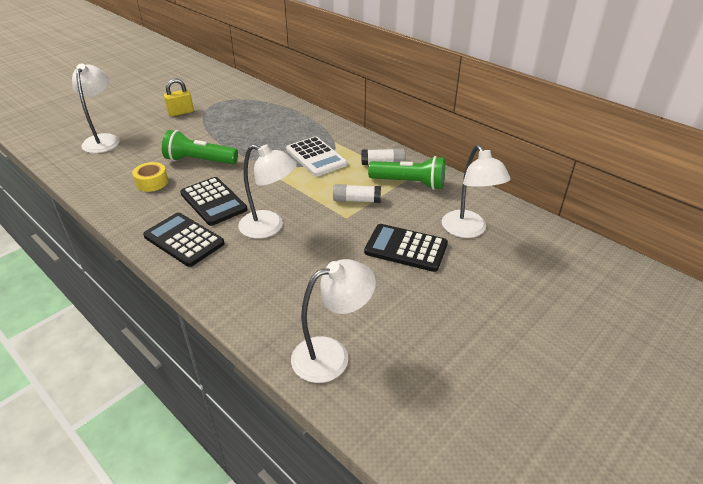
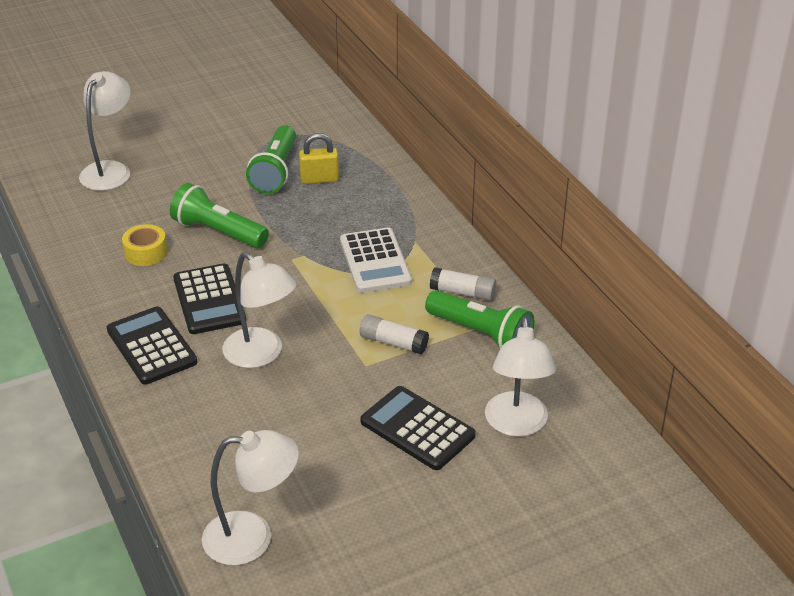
camera: 20 degrees right, 0 degrees up
yellow padlock [164,79,194,116] -> yellow padlock moved to [299,133,339,184]
none -> green flashlight [246,125,296,194]

